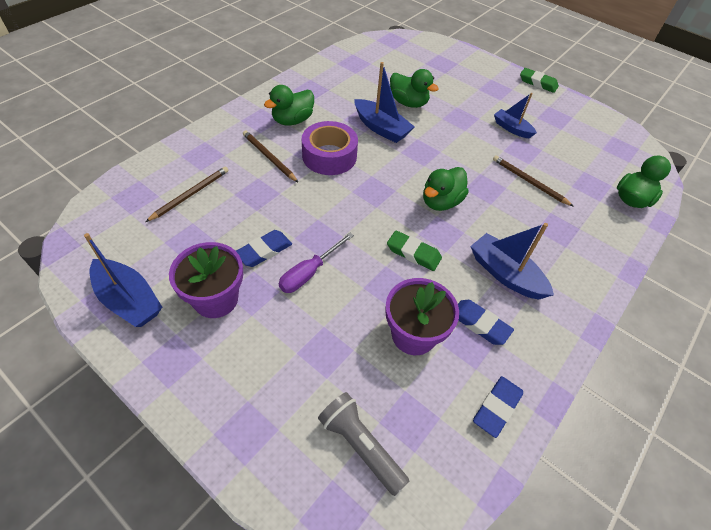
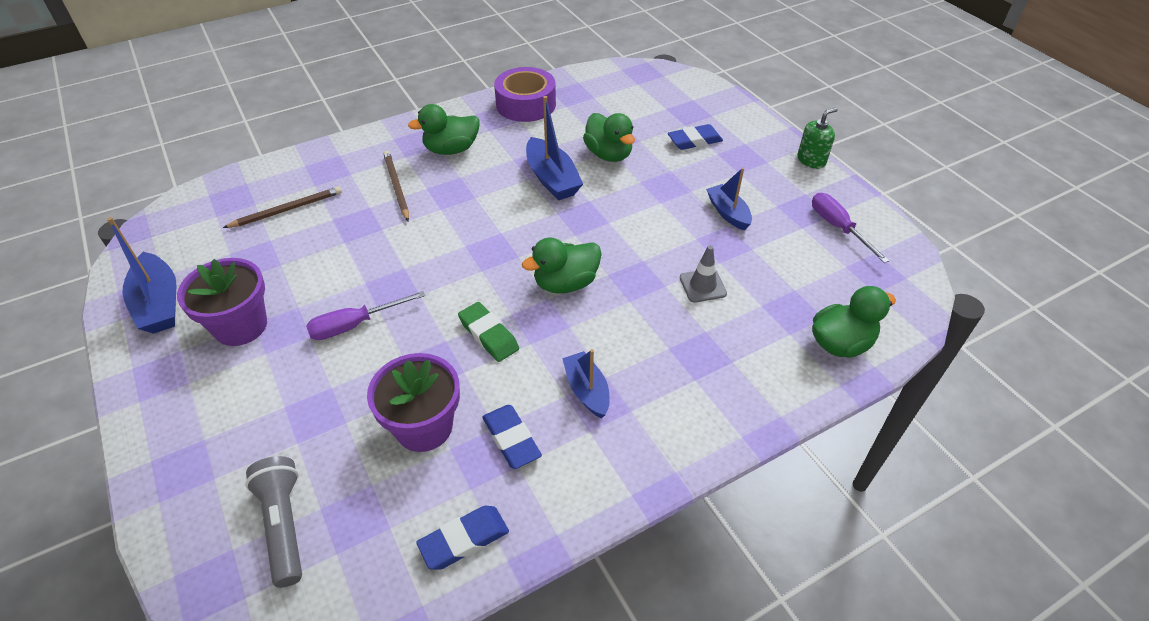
camera: 25 degrees right, 5 degrees down
blue eraser [236,230,292,267] -> blue eraser moved to [668,124,723,150]
purple tape [302,121,358,175] -> purple tape moved to [494,67,556,122]
blue boat [470,223,554,299] -> blue boat [562,349,610,418], size x0.66
brown pencil [493,155,574,207] -> grey traffic cone [680,245,727,303]
green eraser [520,68,559,93] -> green soap dispenser [797,108,838,169]
none -> purple screwdriver [812,193,890,263]

